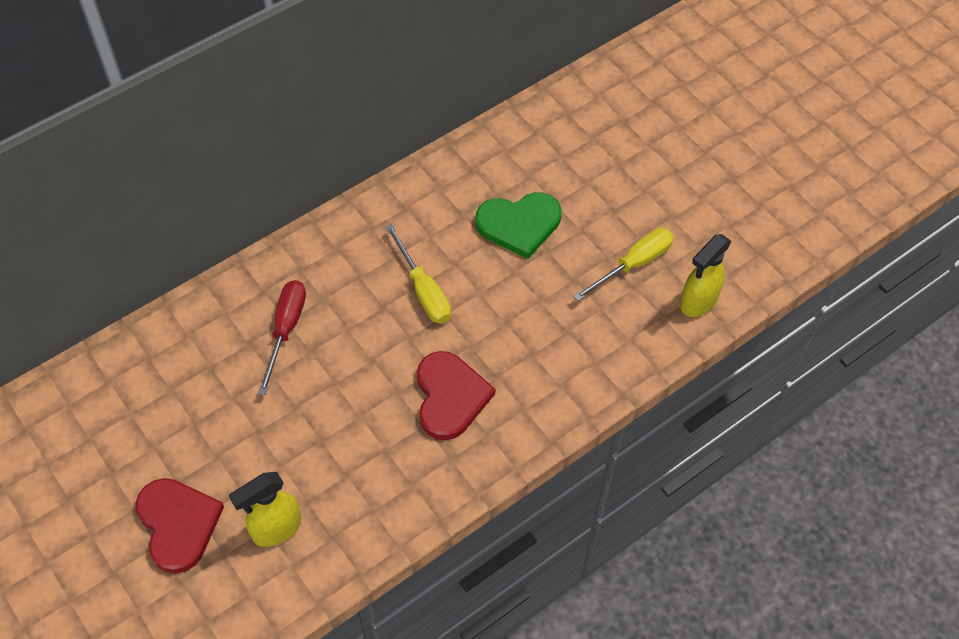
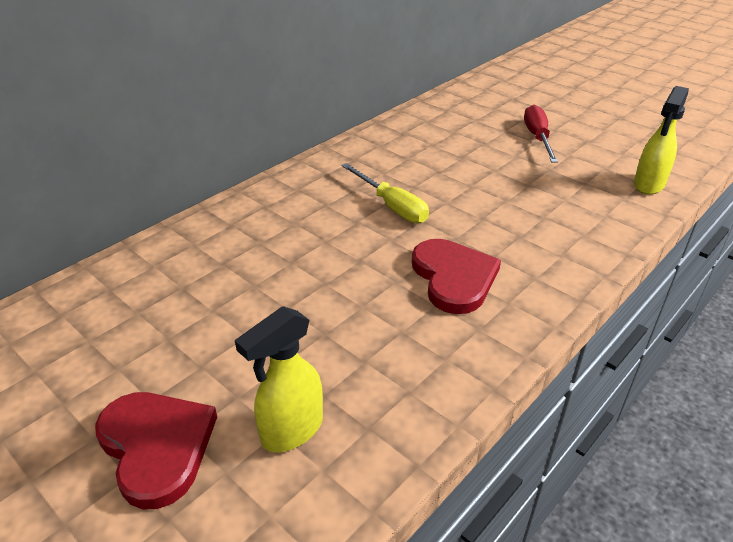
camera: 10 degrees left, 20 degrees down
red screwdriver [258,280,306,395] -> red screwdriver moved to [524,104,558,163]
green heart [476,192,561,259] -> none
yellow screwdriver [573,228,674,301] -> none

